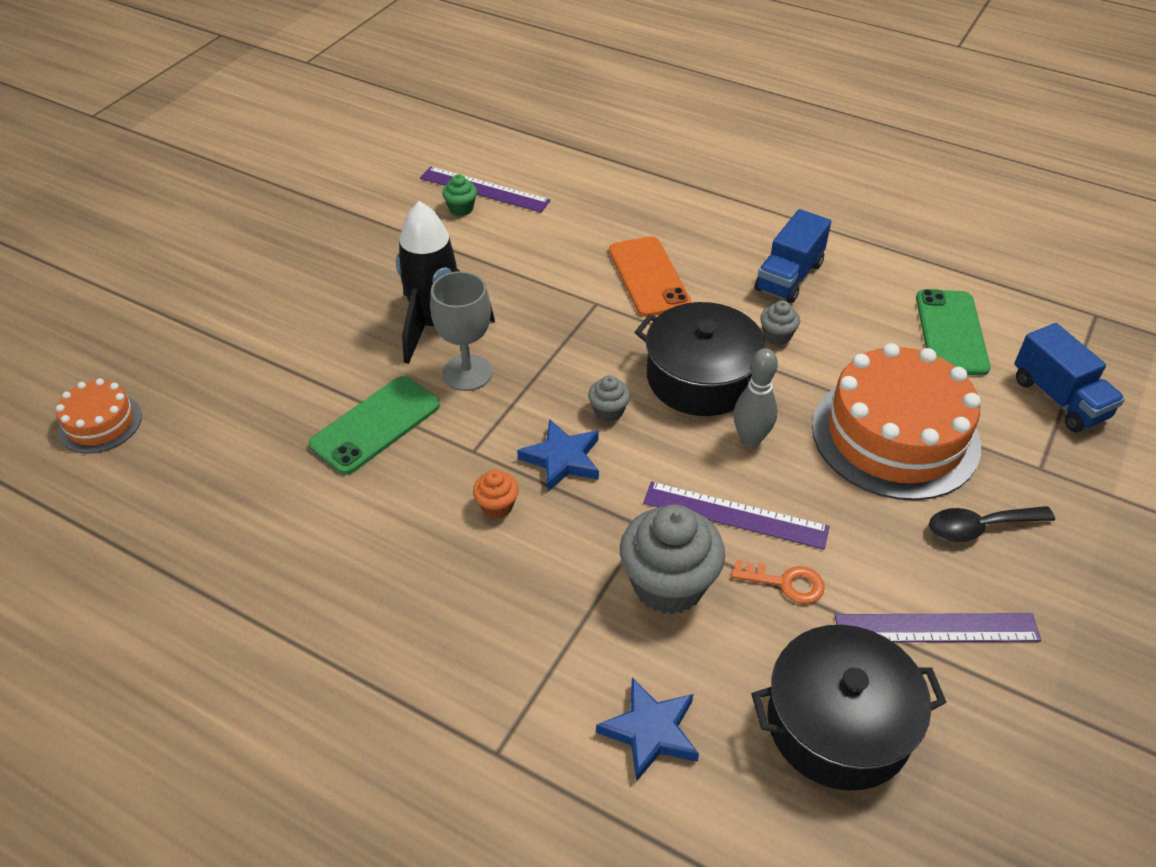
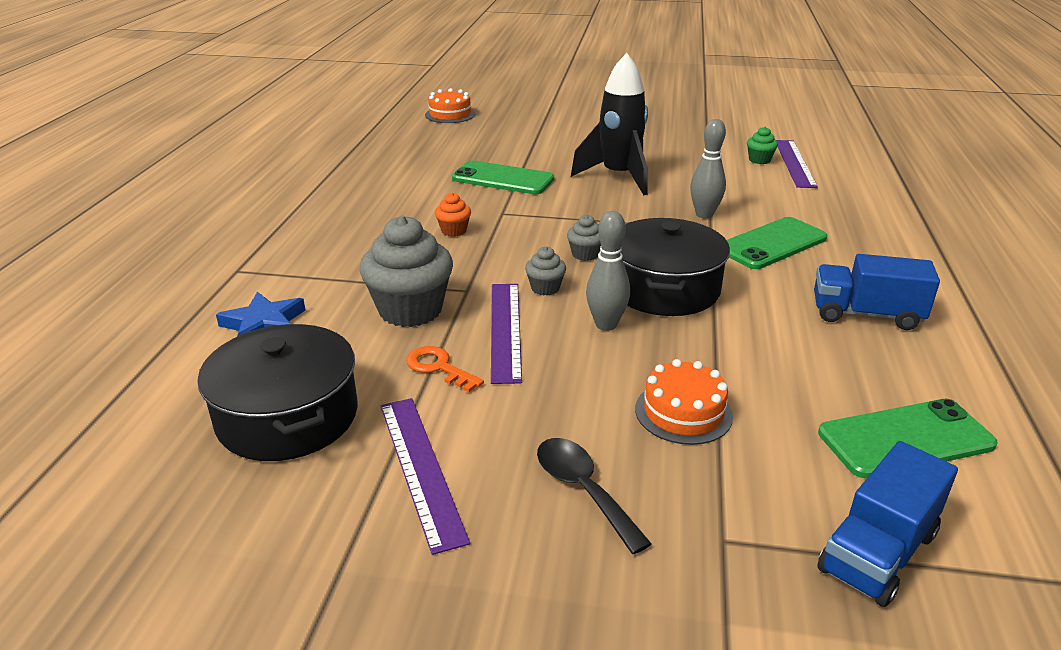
camera: 70 degrees right, 15 degrees down
grey goblet [430,271,492,391] -> none
blue star [517,419,599,492] -> none
orange phone [609,236,691,317] -> green phone [727,217,827,269]
orange key [731,560,825,604] -> orange key turned 135 degrees clockwise [406,346,484,392]
grey cupcake [760,300,800,345] -> grey cupcake moved to [525,246,566,295]
orange cake [812,343,981,500] -> orange cake [635,359,733,445], size x0.49
none -> grey bowling pin [690,119,726,219]

